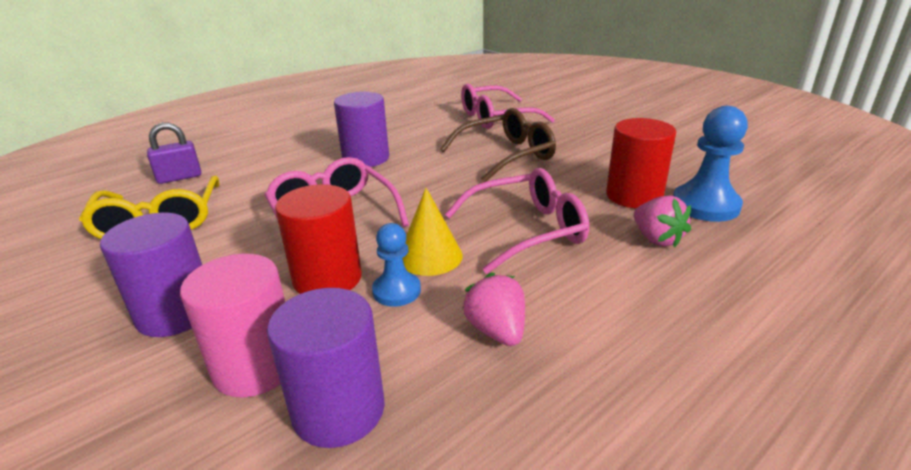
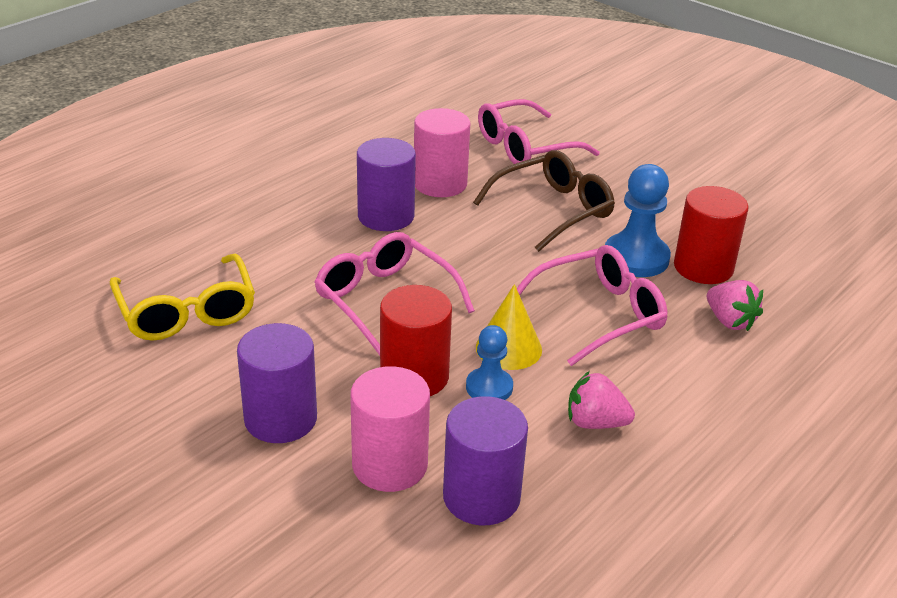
camera: 10 degrees left, 5 degrees up
purple padlock [147,123,201,184] -> none
pink strawberry [462,272,525,346] -> pink strawberry turned 45 degrees counterclockwise [568,371,635,429]
blue pawn [673,106,748,222] -> blue pawn moved to [605,164,671,277]
none -> pink cylinder [414,108,470,197]

